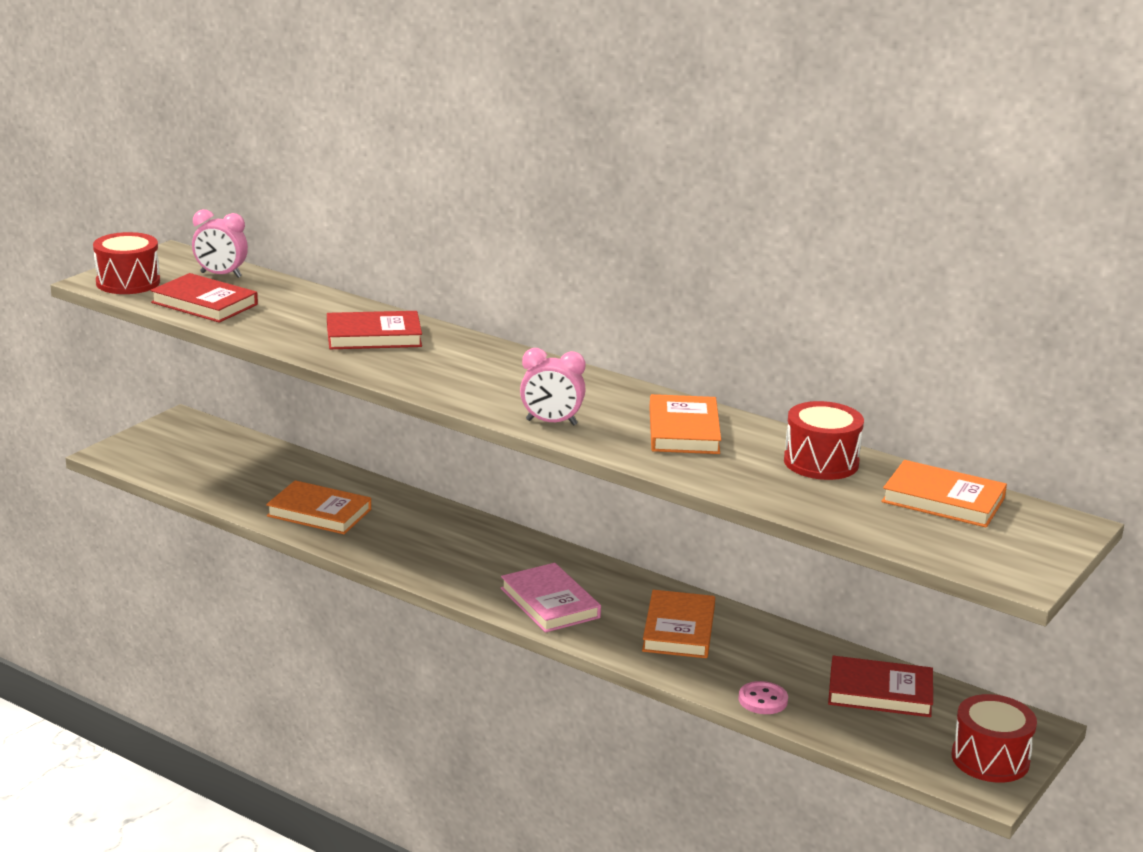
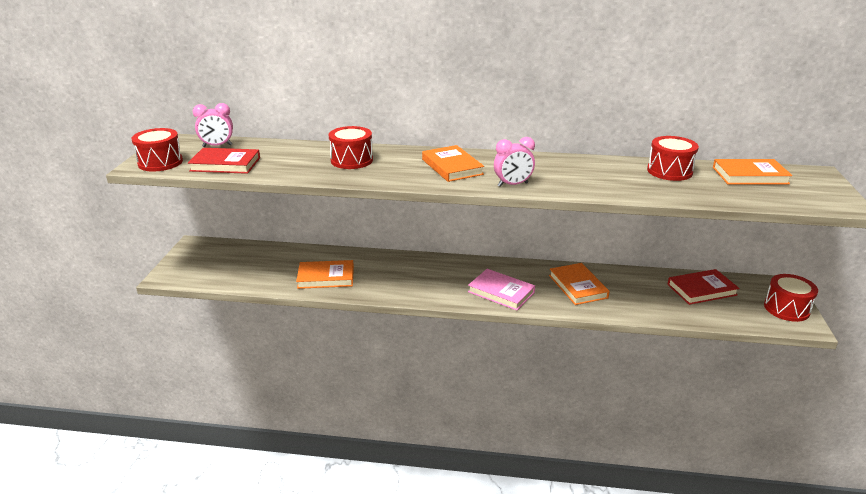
camera: 25 degrees left, 5 degrees up
red book [327,311,422,349] -> red drum [329,126,373,169]
orange book [649,394,721,454] -> orange book moved to [422,145,484,182]
pink button [739,681,788,714] -> none

